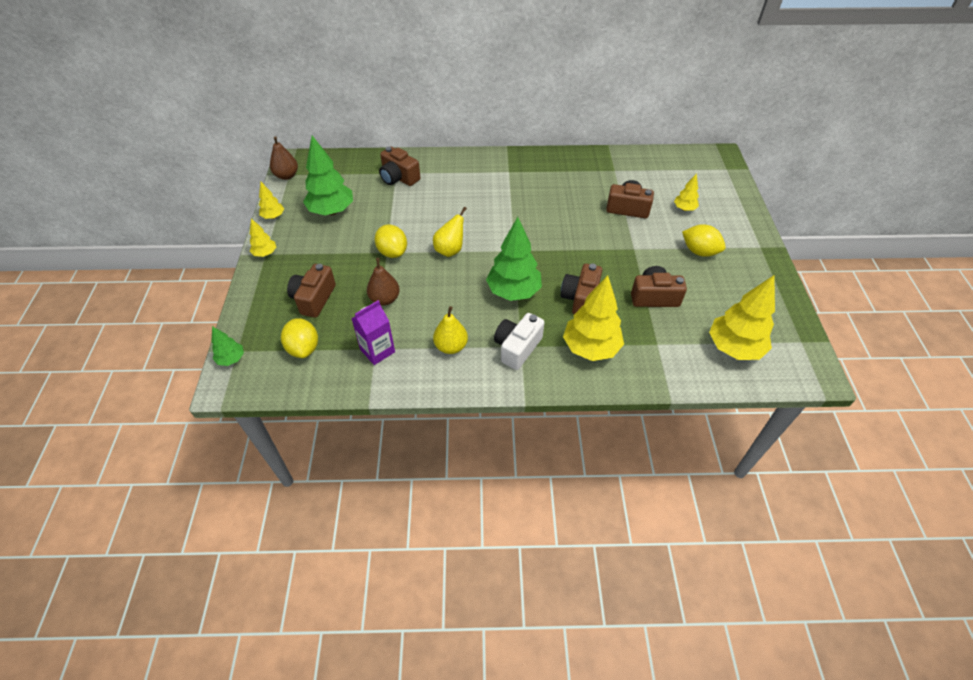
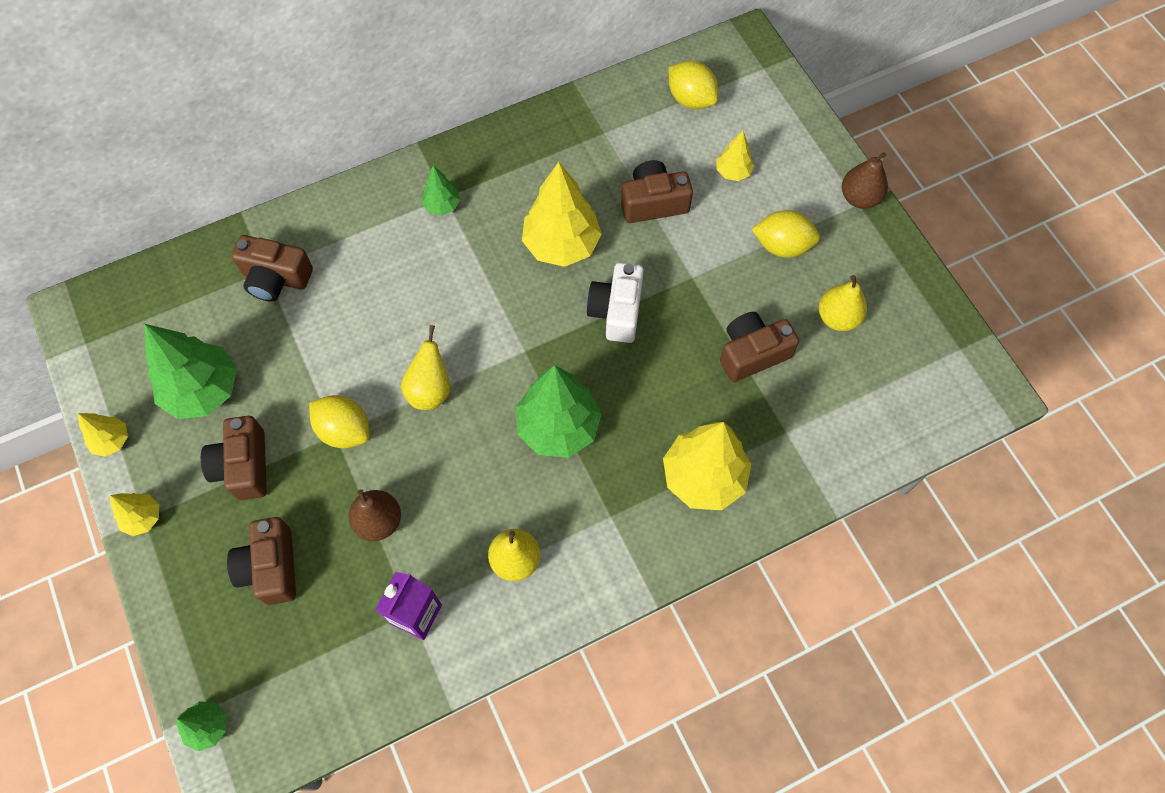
camera: 25 degrees left, 15 degrees up
brown pear [270,136,298,180] -> brown pear moved to [842,152,888,209]
yellow lemon [281,318,318,358] -> yellow lemon moved to [669,61,718,109]
white camera [494,313,545,370] -> white camera moved to [586,262,644,343]
brown camera [560,264,602,314] -> brown camera moved to [201,416,267,500]
yellow tree [709,275,775,360] -> yellow tree moved to [522,162,602,267]
none -> green tree [421,165,460,216]
none -> yellow pear [819,275,867,331]

